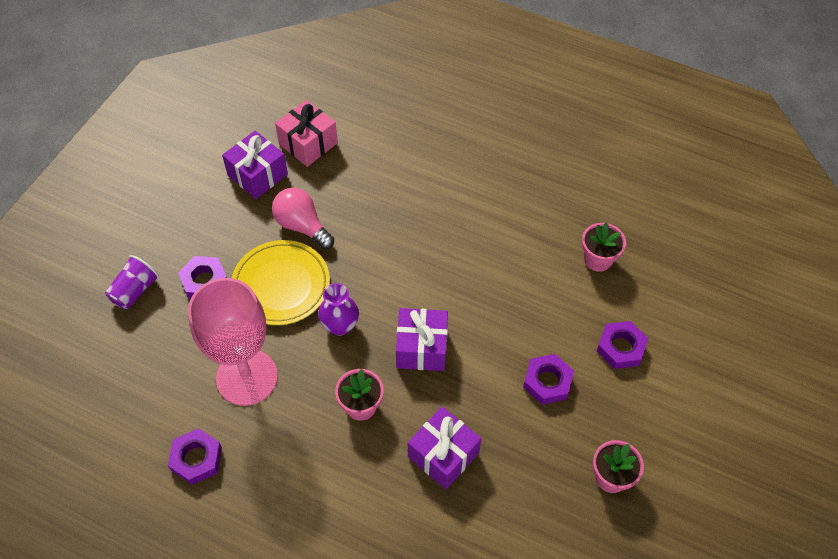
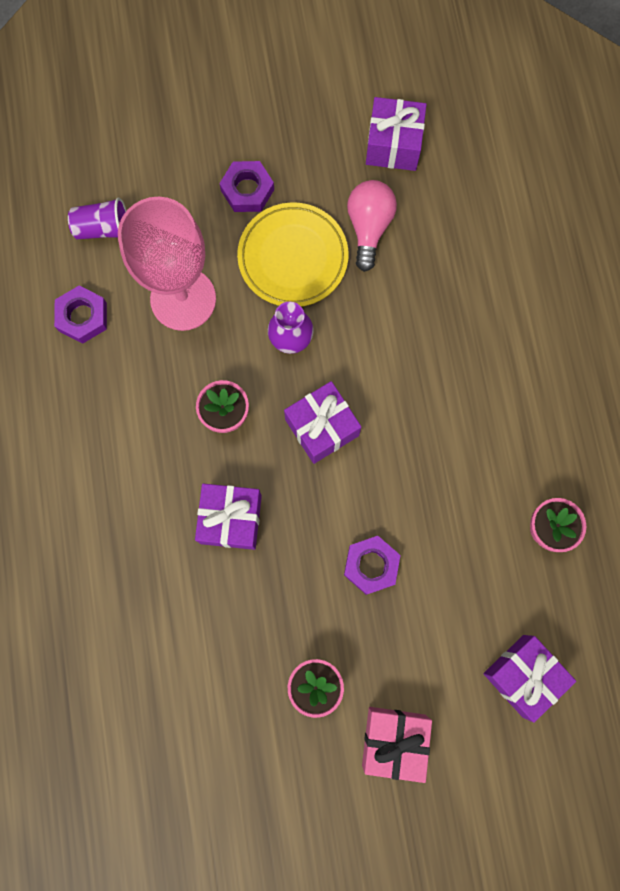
camera: 55 degrees right, 20 degrees up
purple cup [105,255,159,309] -> purple cup moved to [68,198,126,239]
pink gift [275,100,338,167] -> pink gift moved to [362,707,432,783]
purple nut [597,321,648,369] -> none
none -> purple gift [483,635,576,723]

